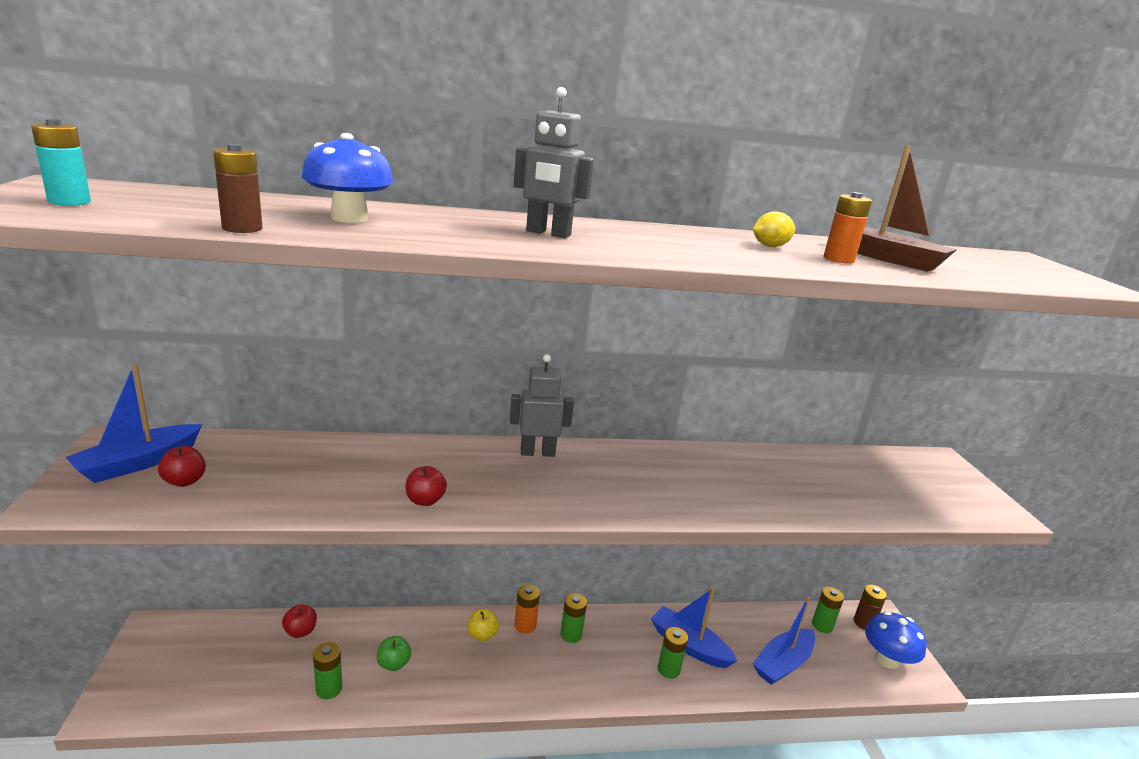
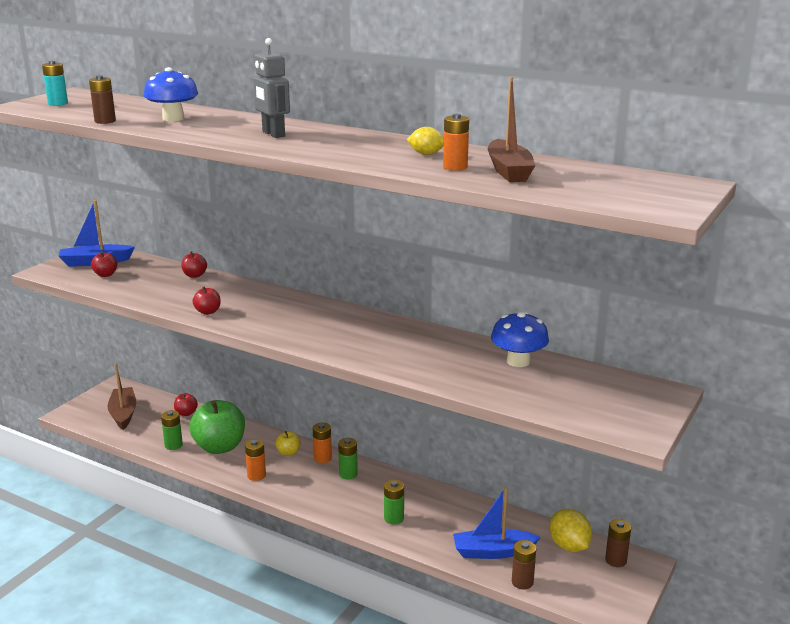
camera: 40 degrees right, 0 degrees up
green apple [377,636,411,671] -> green apple [189,400,245,454], size x2.21
grey robot [510,354,574,457] -> none
blue boat [651,588,737,668] -> none
green battery [812,587,844,633] -> yellow lemon [549,509,592,552]
blue mushroom [865,611,927,669] -> blue mushroom moved to [491,312,549,367]
none -> brown boat [107,363,136,430]
none -> red apple [181,251,207,278]
none -> orange battery [245,439,266,481]
none -> brown battery [512,540,536,590]

